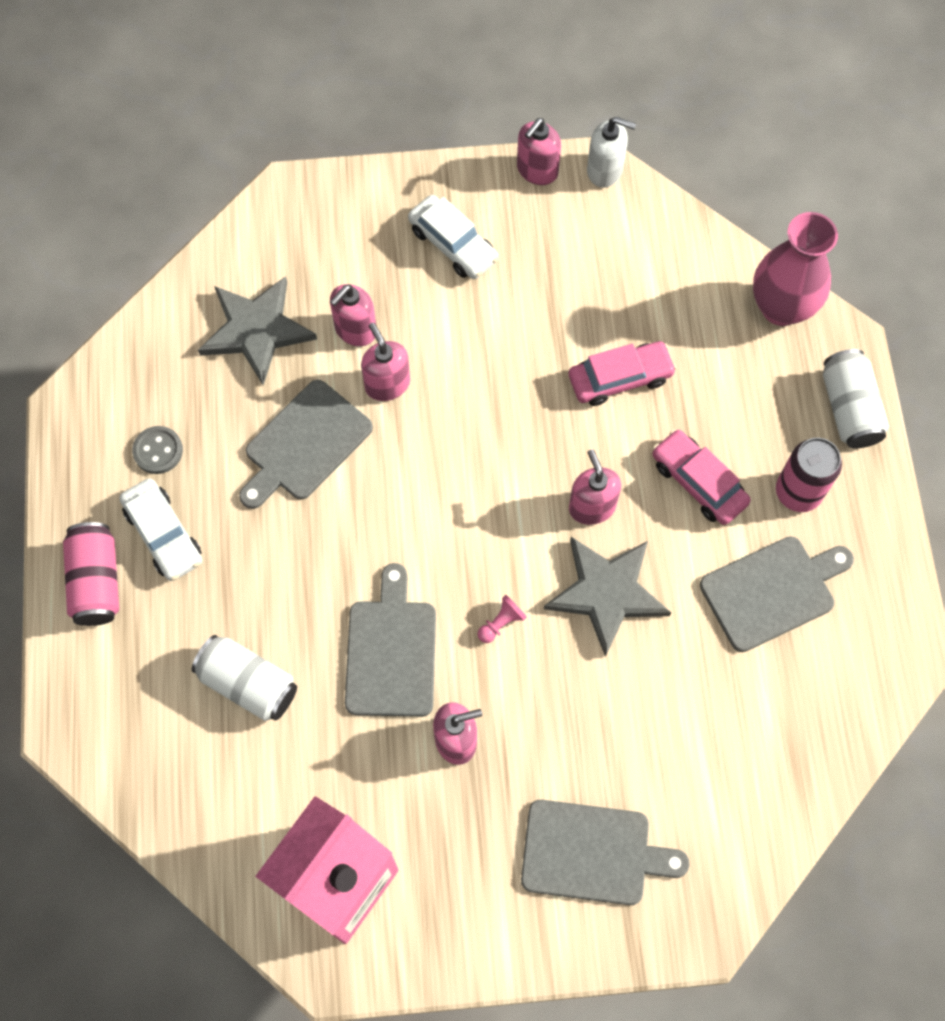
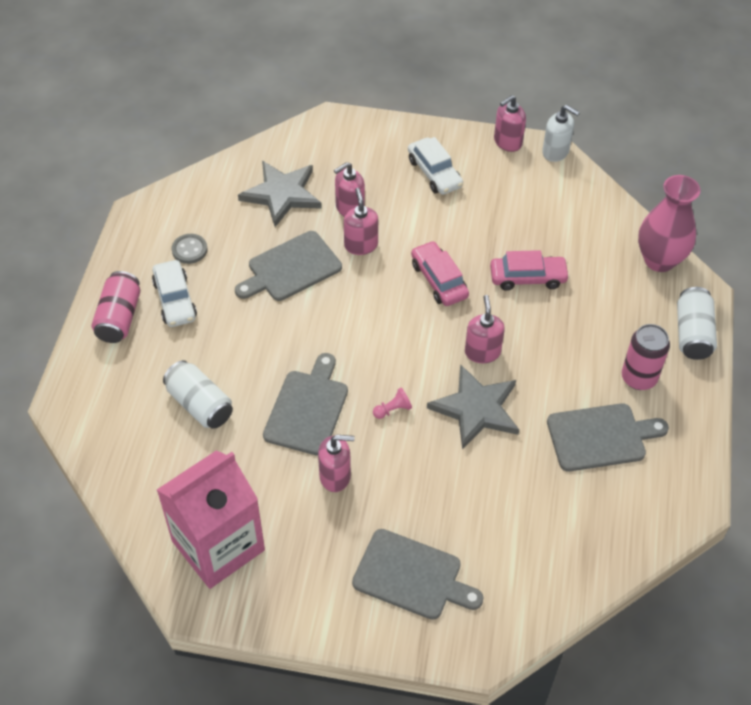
camera: 15 degrees right, 15 degrees down
pink car [652,429,751,525] -> pink car moved to [411,241,469,306]

